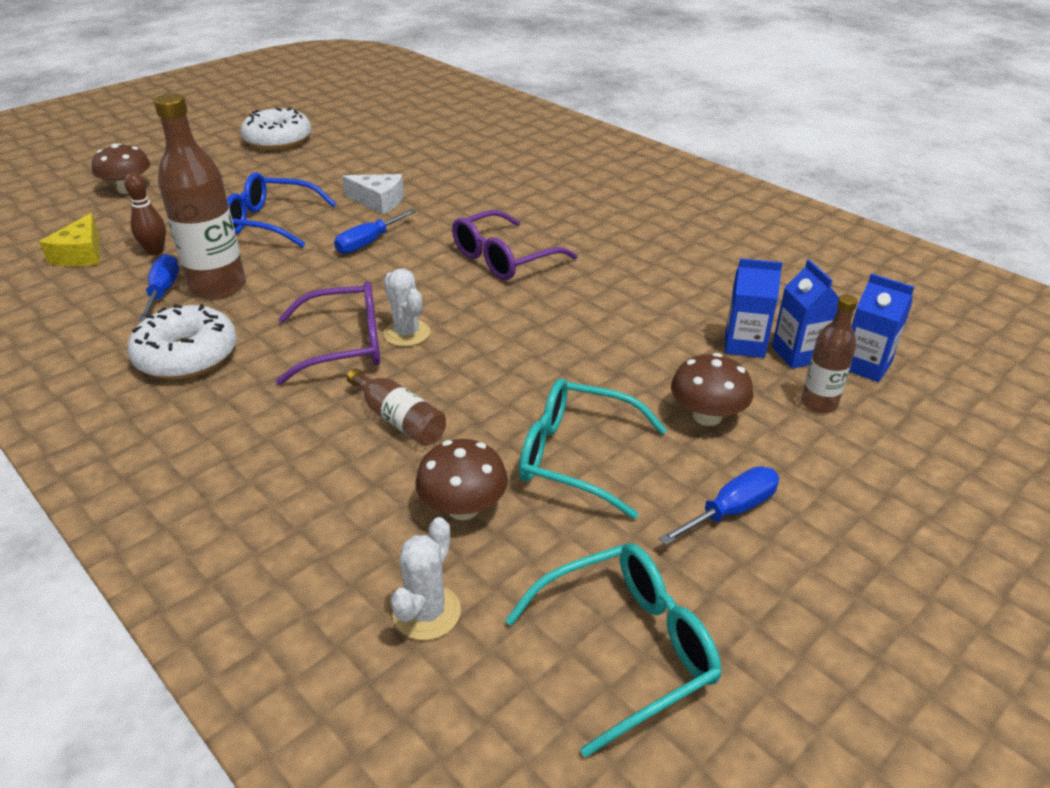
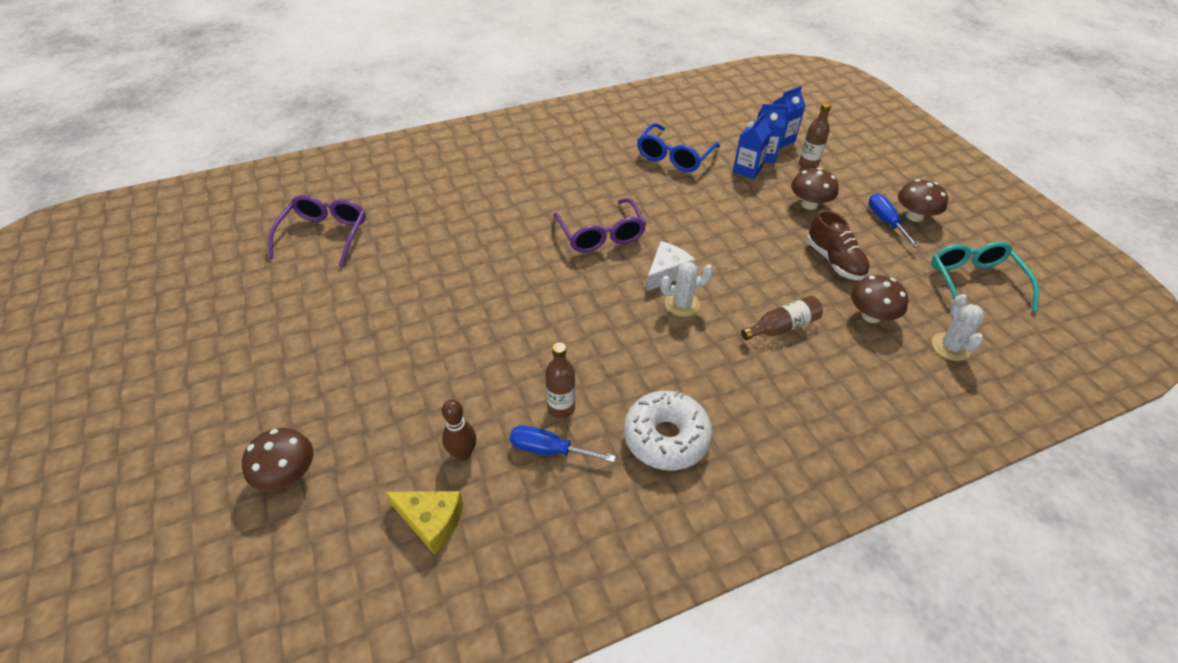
camera: 70 degrees left, 10 degrees up
brown bottle [154,93,246,300] -> brown bottle [545,342,575,419], size x0.54
blue glasses [227,173,336,248] -> blue glasses moved to [637,123,720,172]
white donut [241,107,311,150] -> none
purple glasses [275,281,380,385] -> purple glasses moved to [268,195,366,268]
blue screwdriver [334,209,416,254] -> none
white cheese [342,174,404,214] -> white cheese moved to [646,241,695,291]
white cactus [391,517,461,640] -> white cactus turned 45 degrees clockwise [932,294,984,361]
turquoise glasses [519,378,667,519] -> brown shoe [807,209,870,280]
none -> brown mushroom [898,179,948,222]

